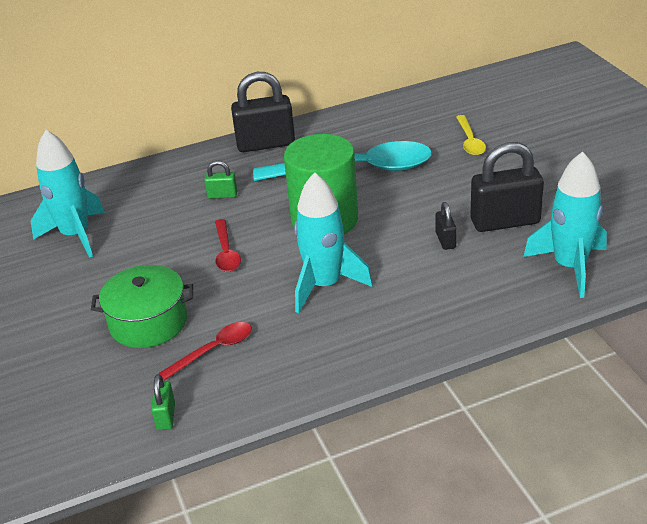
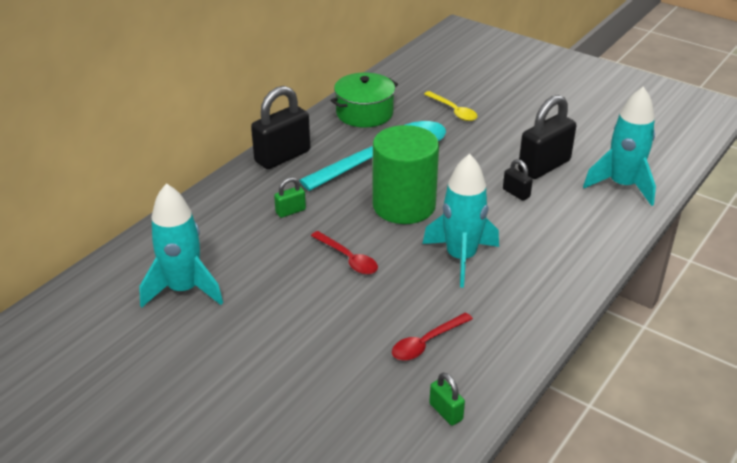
camera: 35 degrees left, 0 degrees up
green pot [91,265,193,348] -> green pot moved to [331,72,398,127]
red spoon [158,322,252,380] -> red spoon turned 150 degrees counterclockwise [392,312,473,361]

